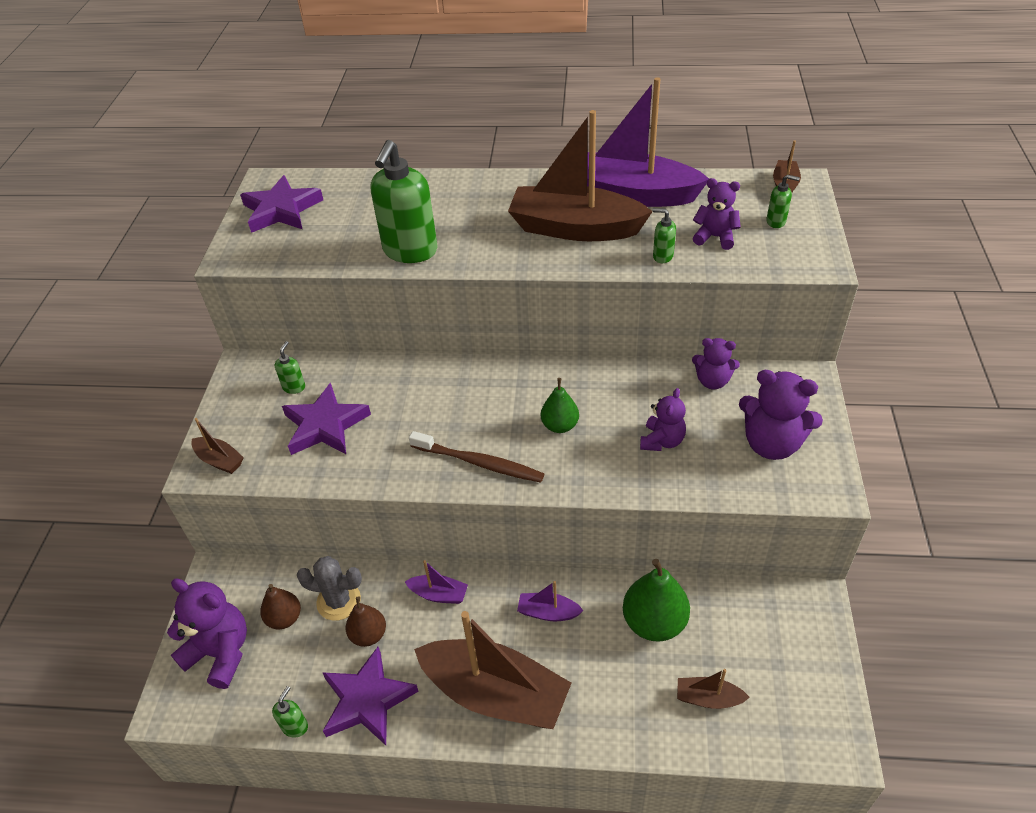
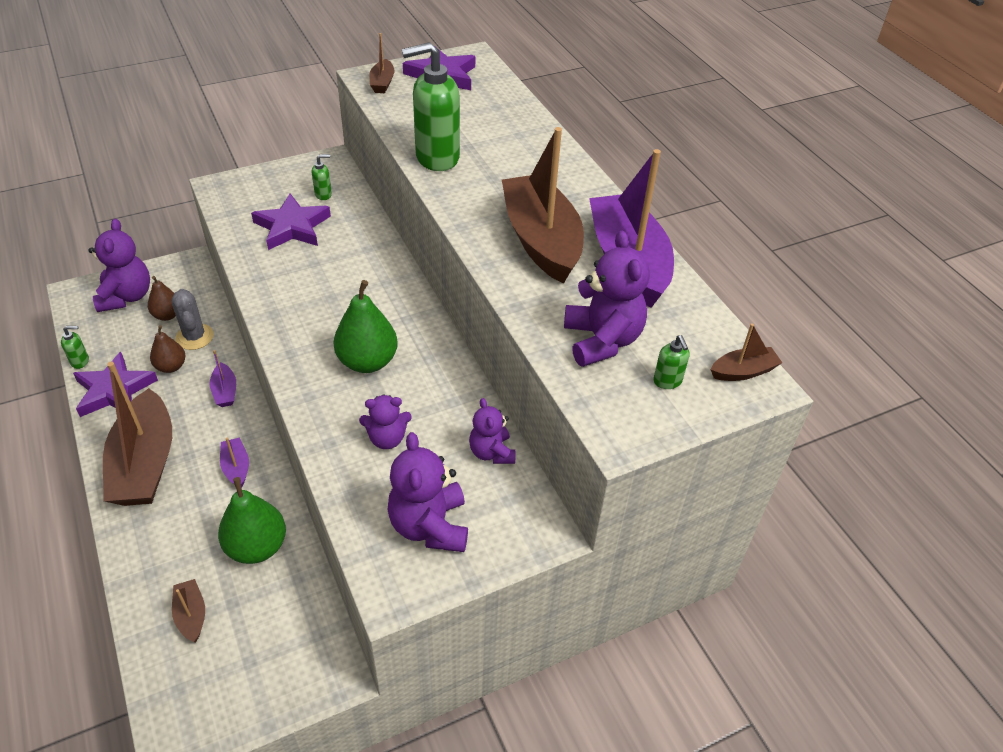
camera: 55 degrees right, 0 degrees up
brown boat [191,418,244,474] -> brown boat moved to [369,33,395,93]
brown toothbrush [409,431,544,483] -> none
green pear [541,378,579,433] -> green pear [334,280,398,373], size x1.64
green soap dispenser [653,208,676,263] -> none
purple teddy bear [693,178,741,250] -> purple teddy bear [564,231,650,367], size x1.62

